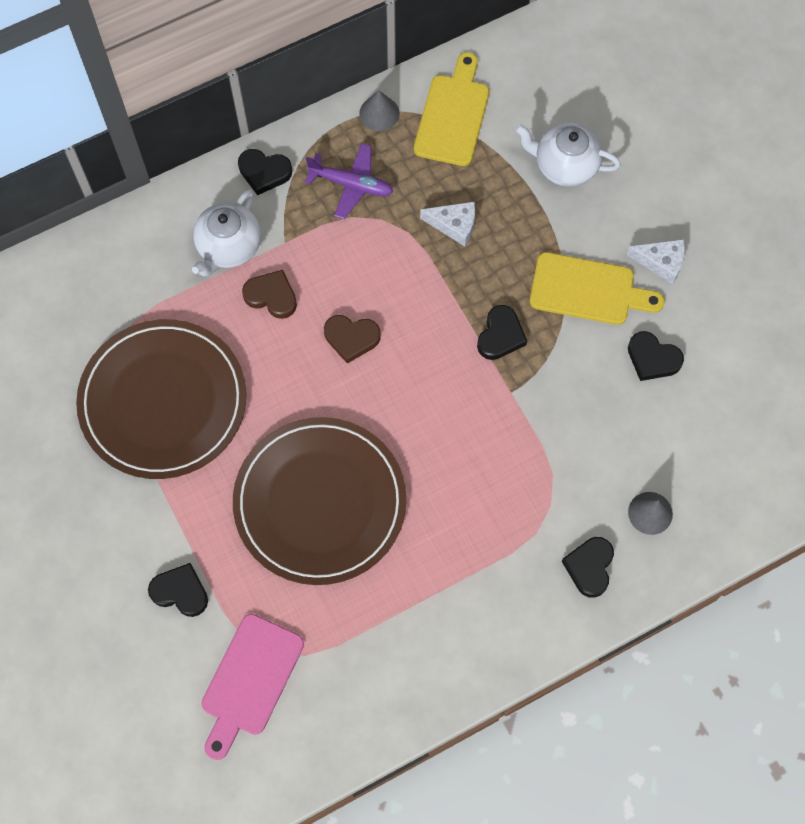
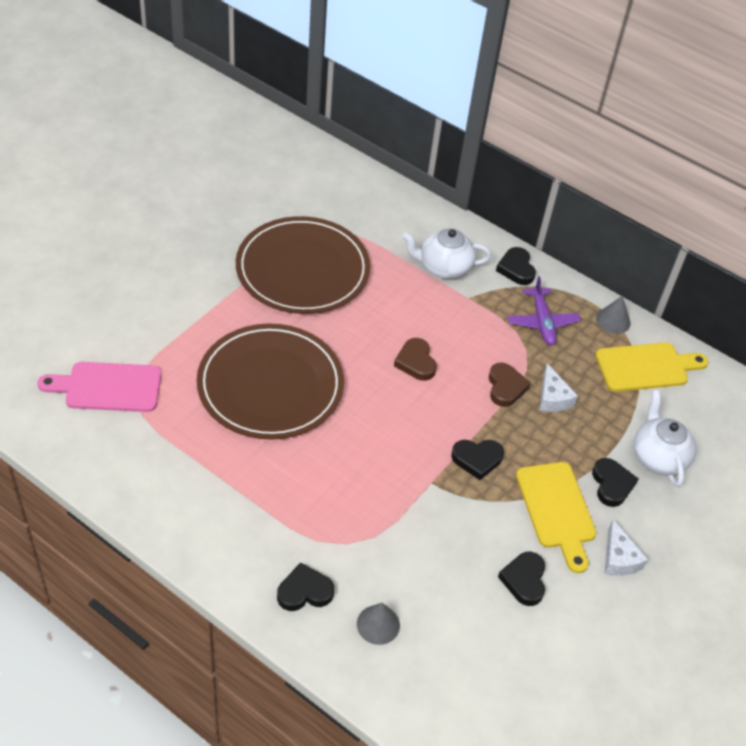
camera: 60 degrees right, 20 degrees down
black heart [148,563,208,617] -> black heart moved to [592,458,638,507]
brown heart [242,270,297,319] -> brown heart moved to [489,363,531,407]

